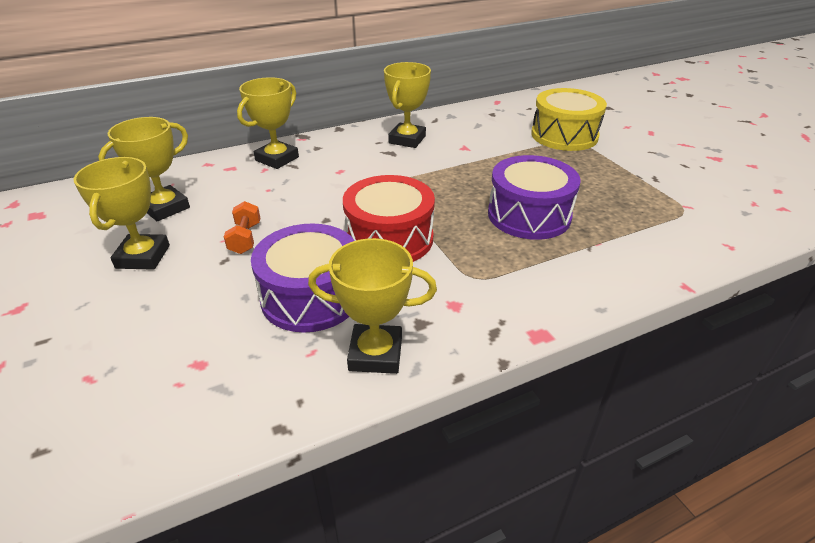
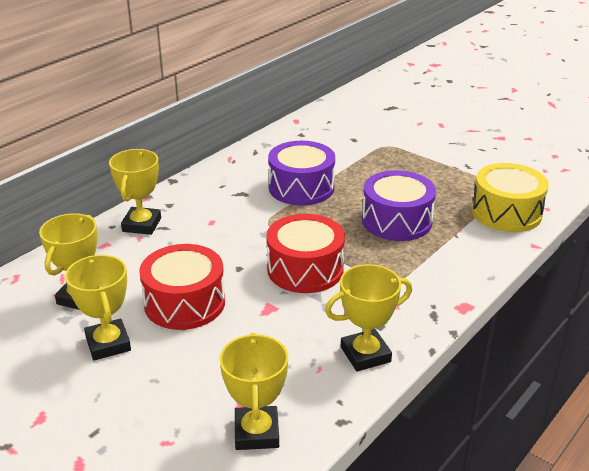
camera: 25 degrees left, 5 degrees down
orange dumbbell [224,201,261,254] -> red drum [139,244,225,330]
purple drum [251,223,355,333] -> purple drum moved to [268,141,335,206]
yellow trophy [384,62,431,148] -> yellow trophy moved to [219,333,288,450]
yellow drum [531,88,607,151] -> yellow drum moved to [472,163,549,232]

